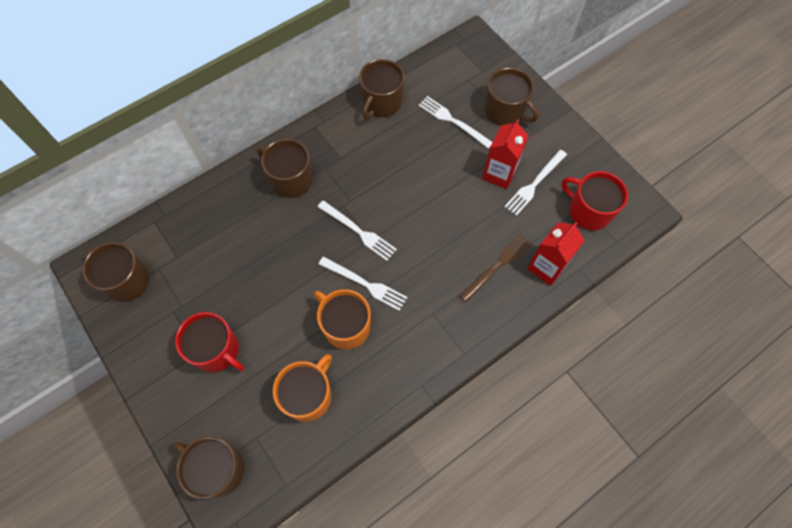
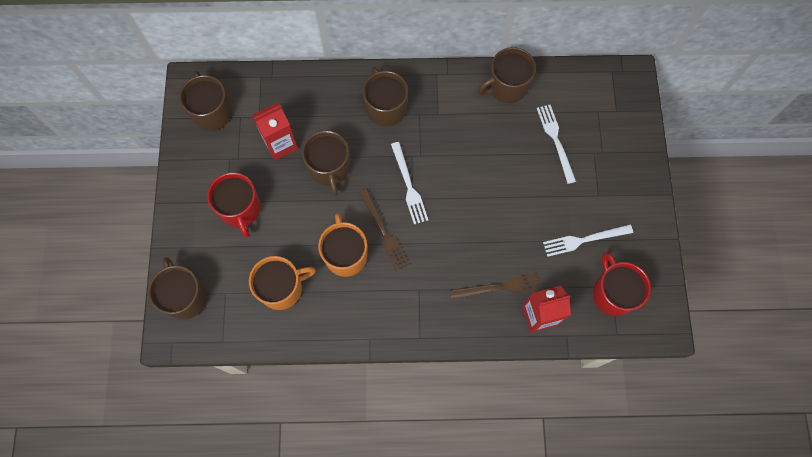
camera: 35 degrees right, 5 degrees up
white fork [319,256,408,311] -> brown fork [359,188,409,271]
red carton [482,119,528,189] -> red carton moved to [252,103,298,161]
brown mug [485,67,539,125] -> brown mug moved to [302,131,350,196]

